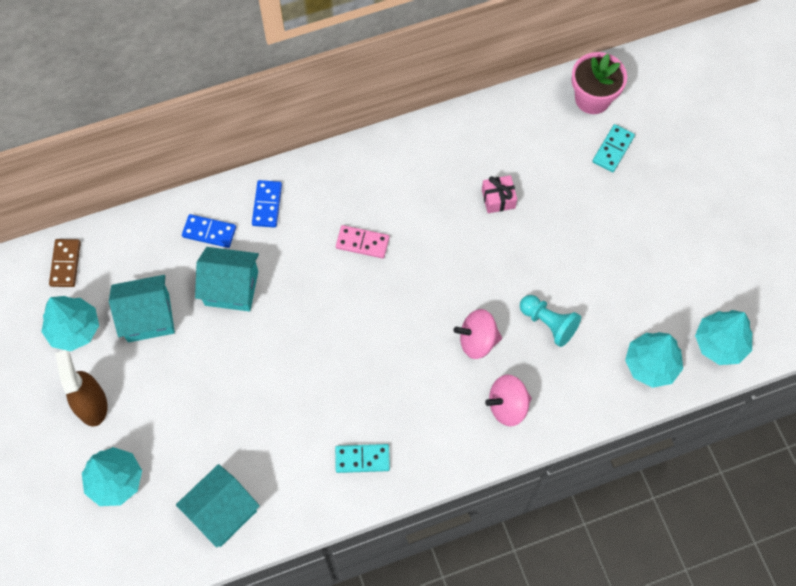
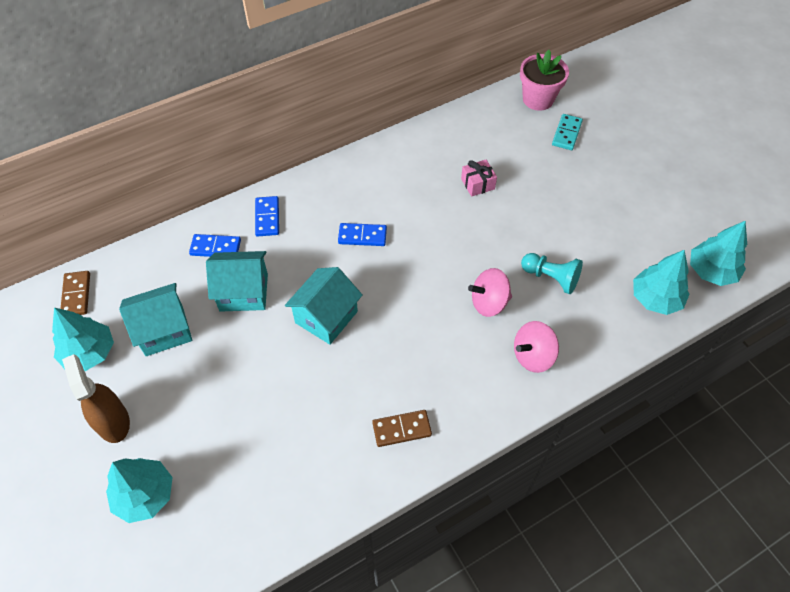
camera: 10 degrees left, 10 degrees down
turquoise house [176,464,260,548] -> turquoise house moved to [285,267,363,345]
turquoise domino [335,444,390,473] -> brown domino [372,410,432,447]
pink domino [336,225,389,259] -> blue domino [338,223,387,246]

